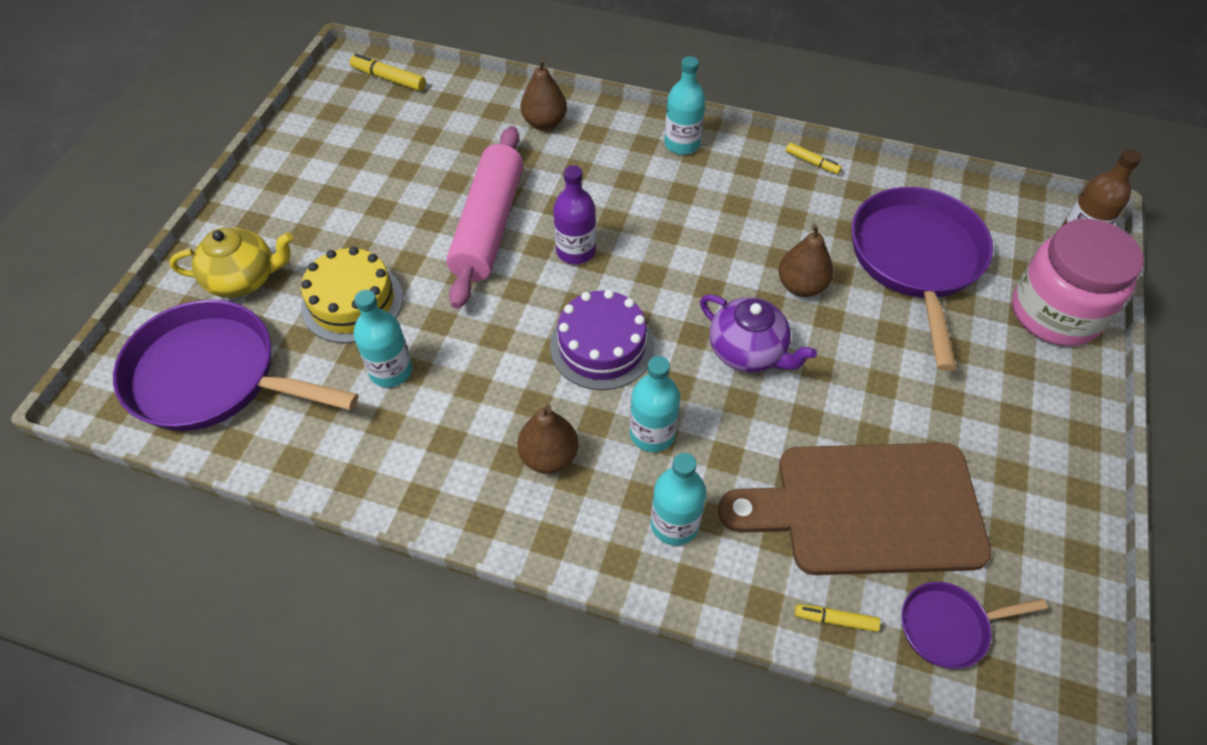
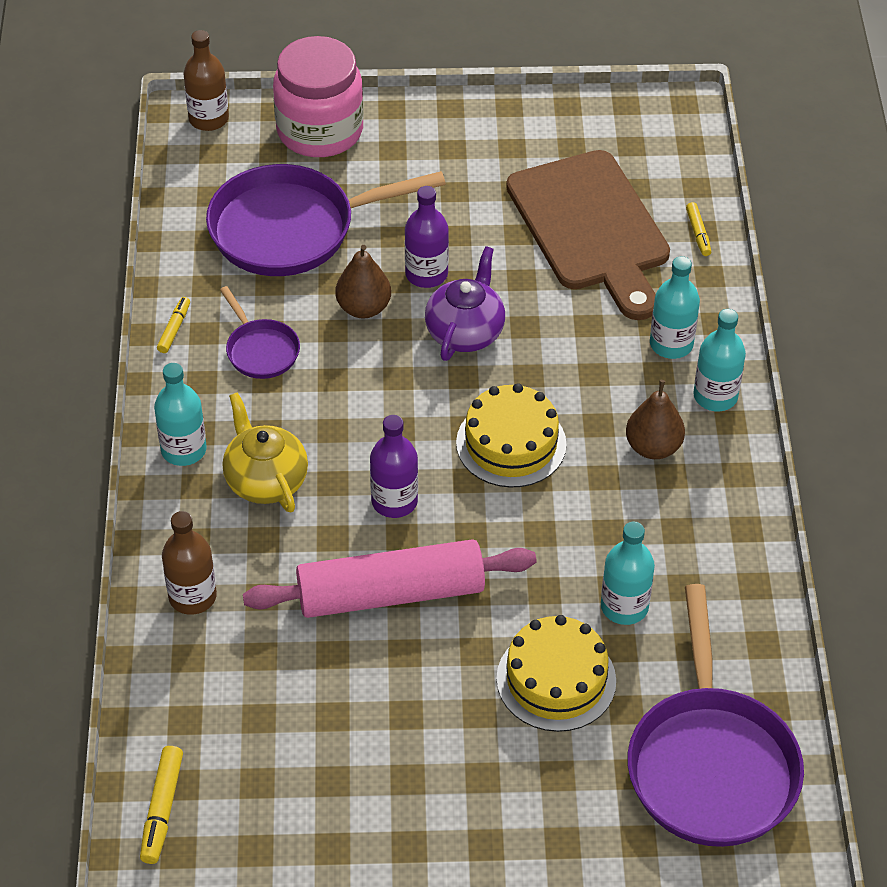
camera: 110 degrees left, 5 degrees down
yellow teapot [169,228,293,298] -> yellow teapot moved to [223,392,308,512]
brown pear [521,59,567,130] -> brown bottle [162,511,217,615]
purple cake [550,290,654,390] -> yellow cake [456,383,567,488]
turquoise bottle [630,356,680,452] -> turquoise bottle moved to [694,309,746,411]
purple pan [901,582,1048,669] -> purple pan moved to [220,286,300,379]
none -> purple bottle [405,186,449,288]

